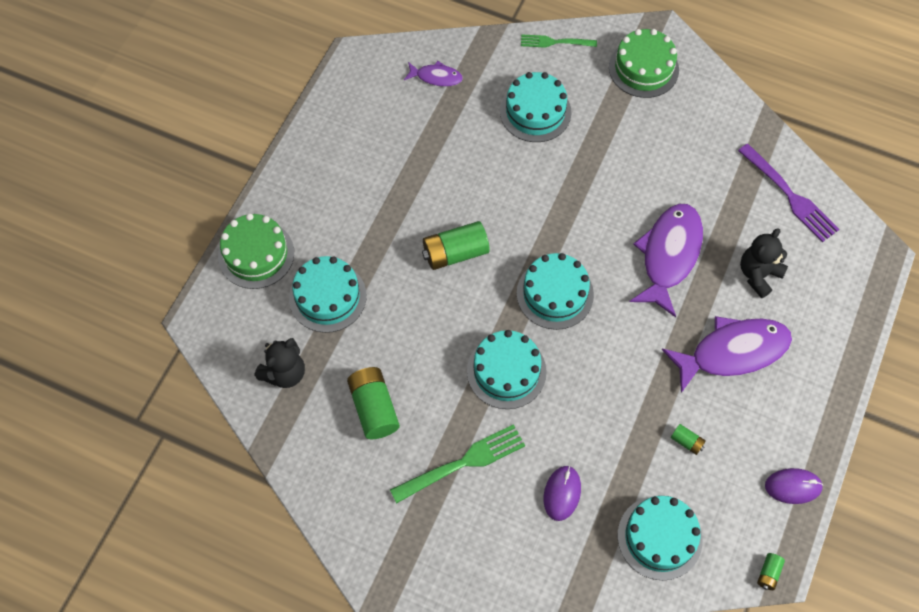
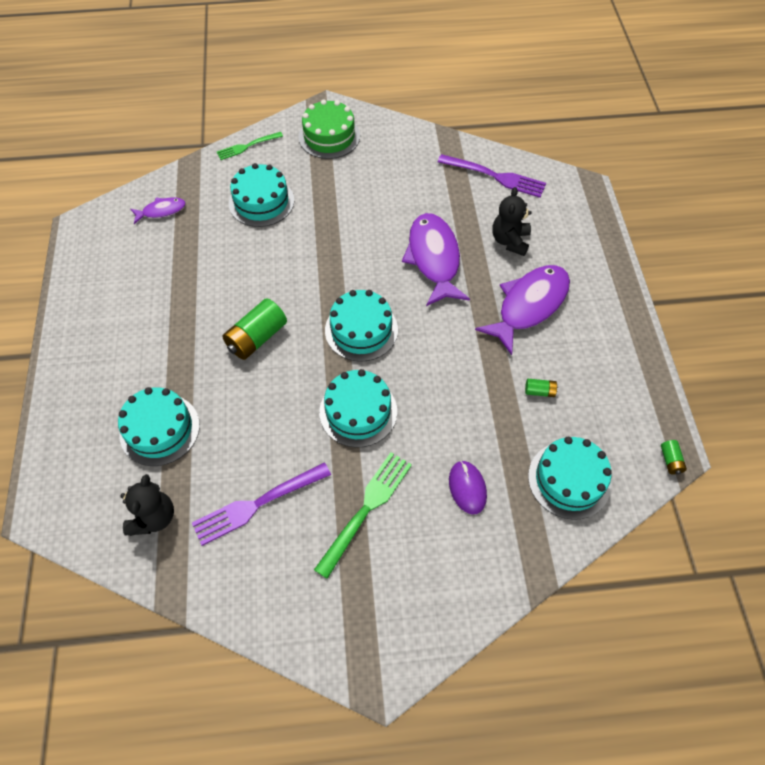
camera: 30 degrees left, 5 degrees down
green cake [218,213,294,289] -> none
green battery [347,367,400,439] -> purple fork [192,462,331,546]
purple mouse [765,468,823,504] -> none

